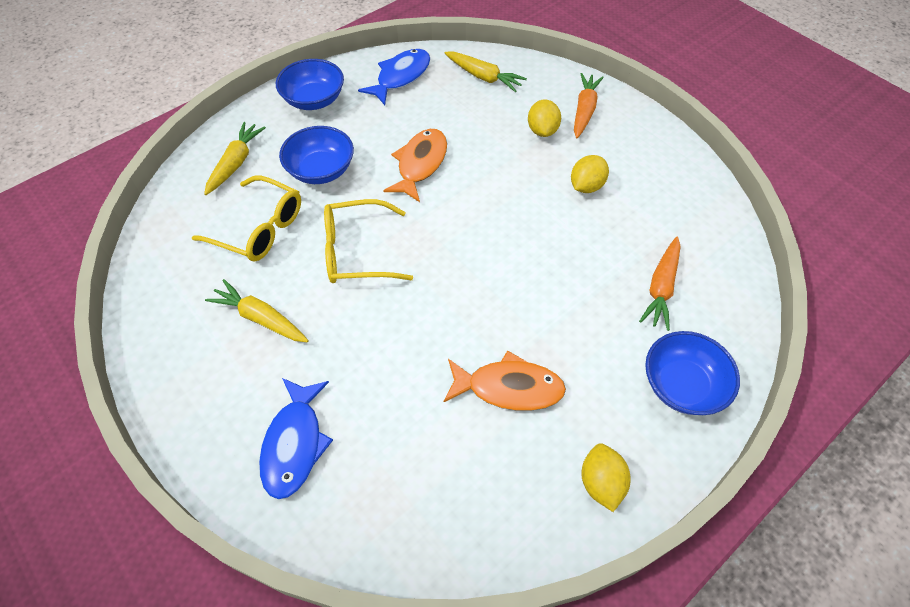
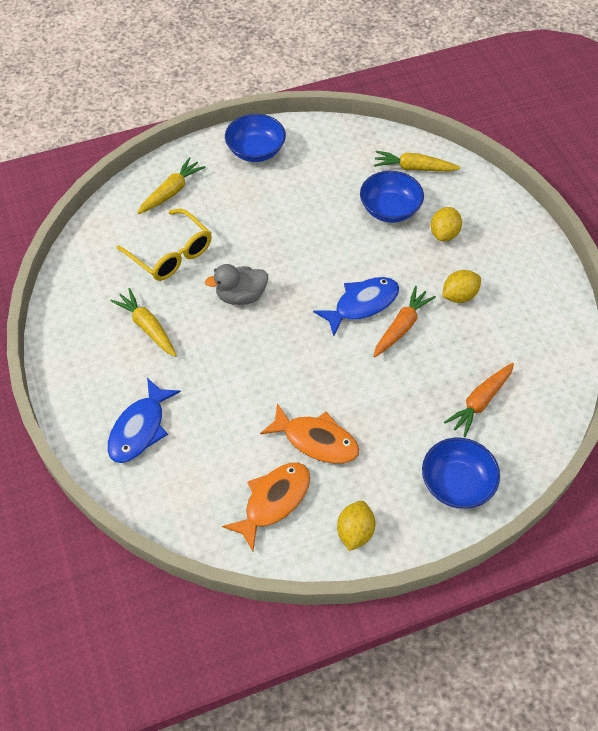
camera: 20 degrees right, 0 degrees up
blue bowl [279,126,354,184] -> blue bowl moved to [360,171,424,223]
yellow glasses [324,199,413,283] -> grey duck [205,264,268,305]
blue fish [358,49,430,105] -> blue fish moved to [313,277,399,336]
orange fish [383,129,447,202] -> orange fish moved to [222,463,310,551]
yellow carrot [445,52,527,92] -> yellow carrot turned 135 degrees clockwise [374,151,461,171]
orange carrot [574,73,604,138] -> orange carrot moved to [373,286,436,357]

